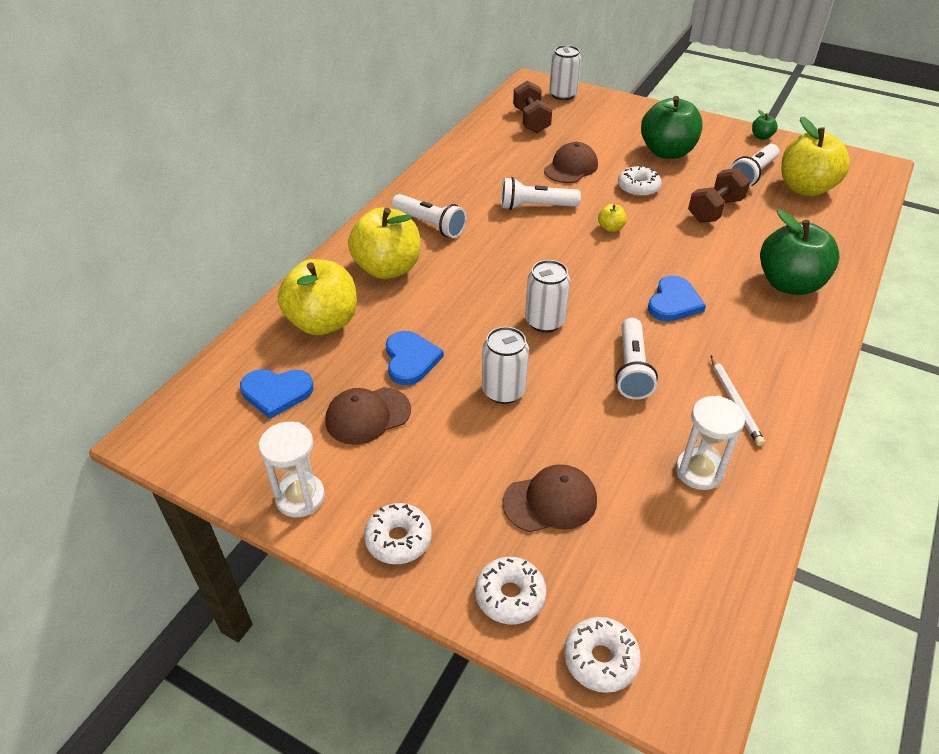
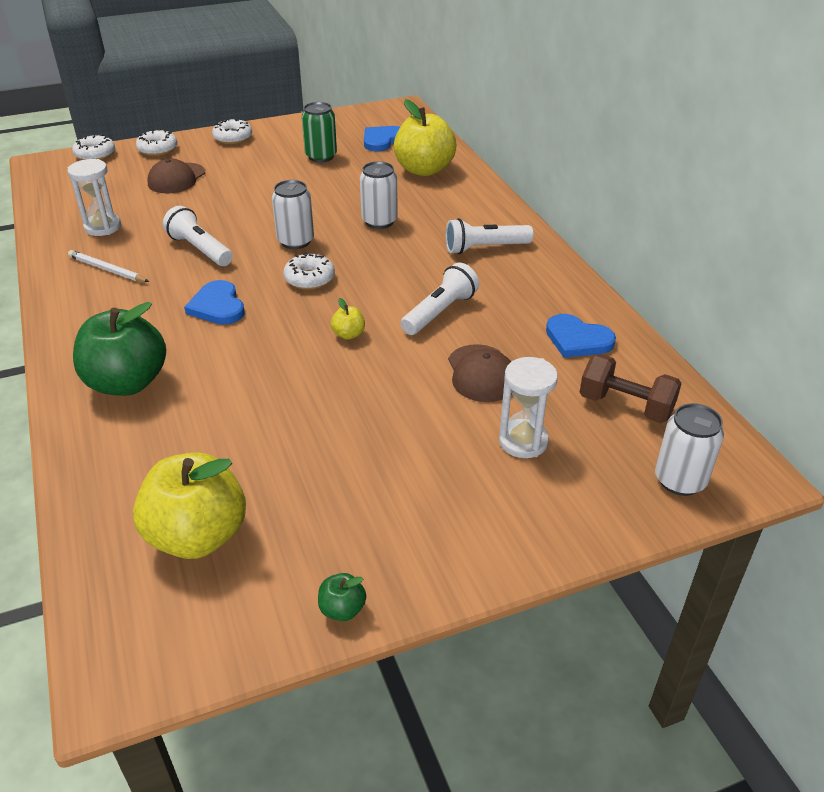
camera: 130 degrees right, 5 degrees down
white hourglass [259,422,325,517] -> white hourglass moved to [499,357,558,458]
brown cap [325,387,411,445] -> green can [302,102,337,162]
yellow apple [348,207,420,279] -> none
blue heart [386,331,444,385] -> blue heart moved to [546,314,616,358]
white can [482,327,529,404] -> white can moved to [360,161,398,229]
white donut [618,165,662,197] -> white donut moved to [283,252,335,290]
green apple [641,96,703,159] -> none
brown dumbbell [688,168,750,223] -> none
white flashlight [730,144,780,187] -> none

